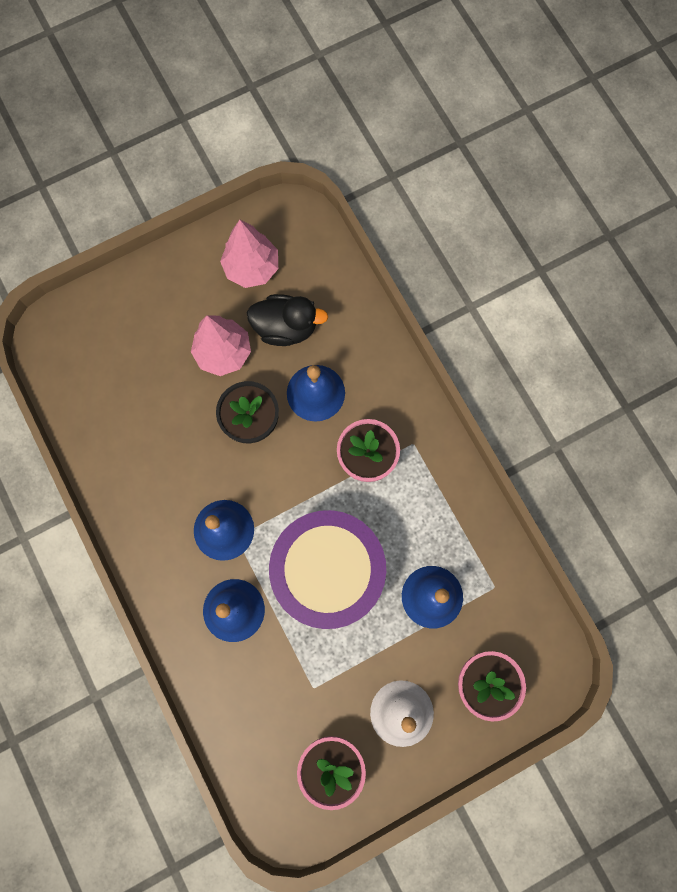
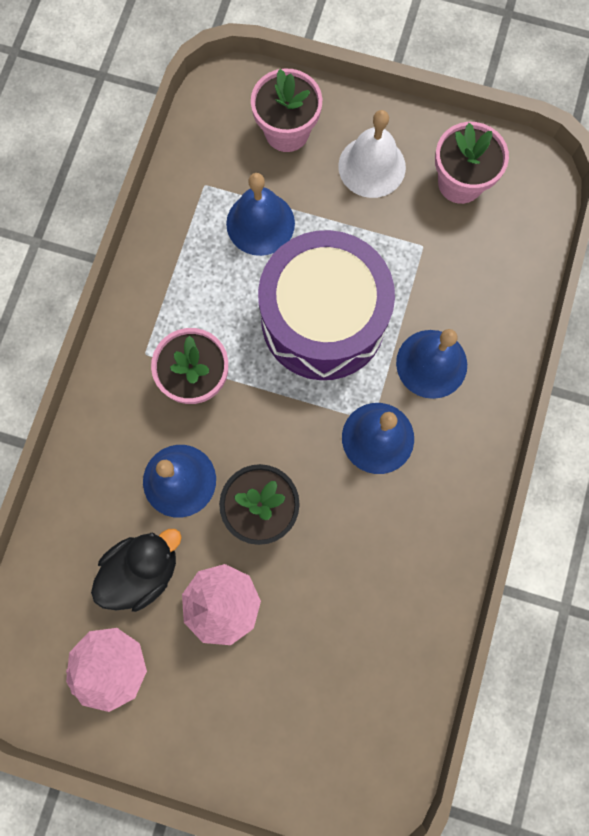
camera: 135 degrees left, 0 degrees up
black duck [247,294,328,346] -> black duck turned 90 degrees clockwise [91,529,182,612]

